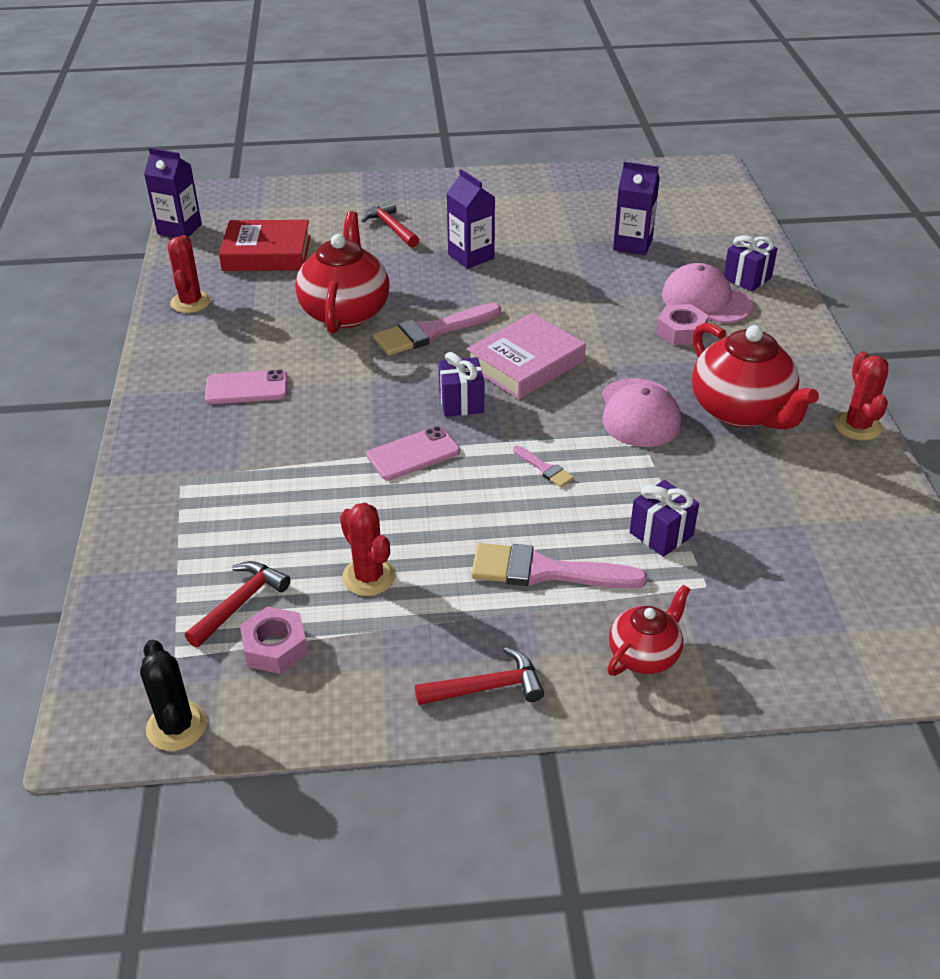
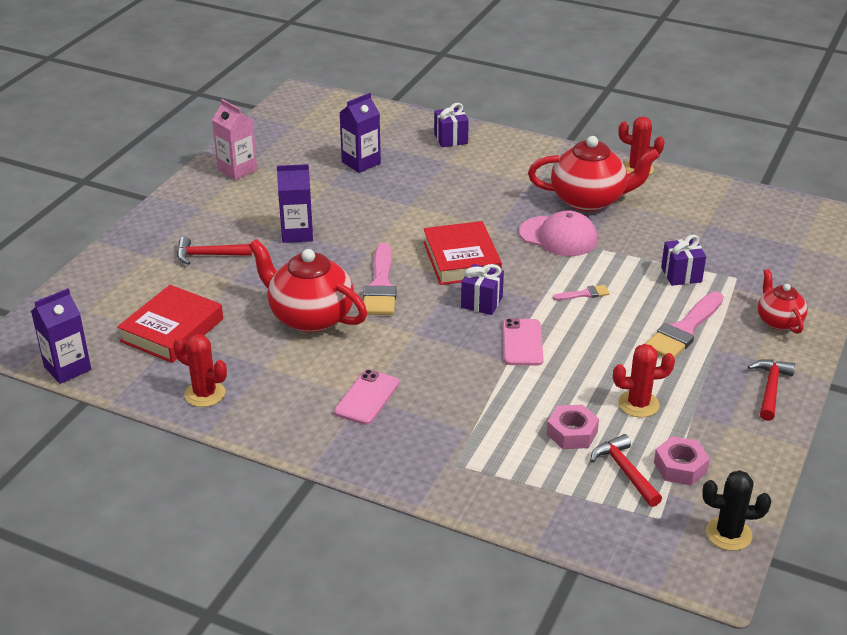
camera: 60 degrees left, 5 degrees down
pink book [467,313,586,399] -> red book [423,221,502,285]
pink nut [656,304,709,346] -> pink nut moved to [547,405,599,449]
pink cap [662,263,753,323] -> none
none -> pink carton [212,99,257,180]

